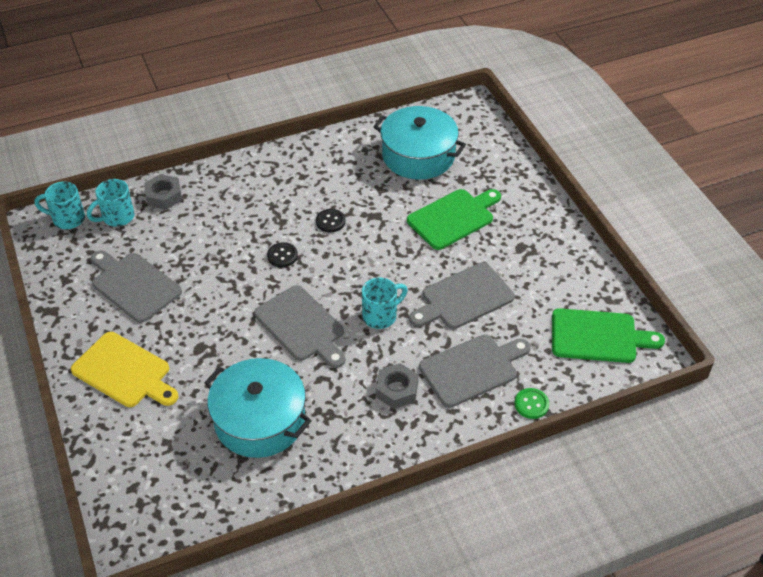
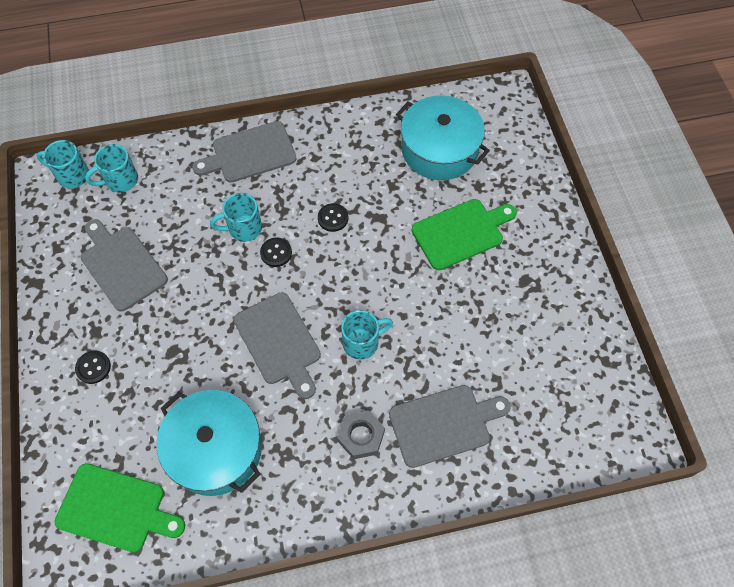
camera: 10 degrees right, 15 degrees up
yellow cutting board [71,332,178,407] -> black button [75,351,111,384]
grey nut [144,174,182,210] -> none
grey cutting board [409,262,515,329] -> grey cutting board moved to [192,121,297,183]
green button [515,388,549,419] -> none
green cutting board [552,308,665,363] -> green cutting board moved to [54,463,185,552]
none -> turquoise mug [210,193,262,242]

